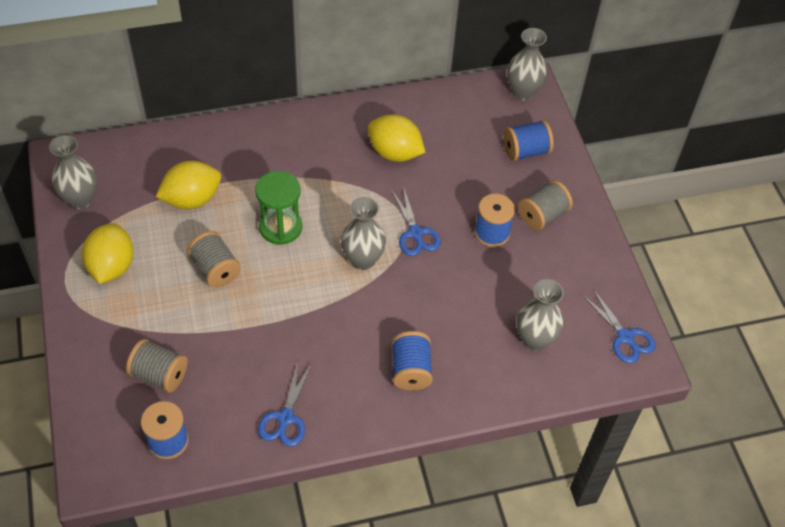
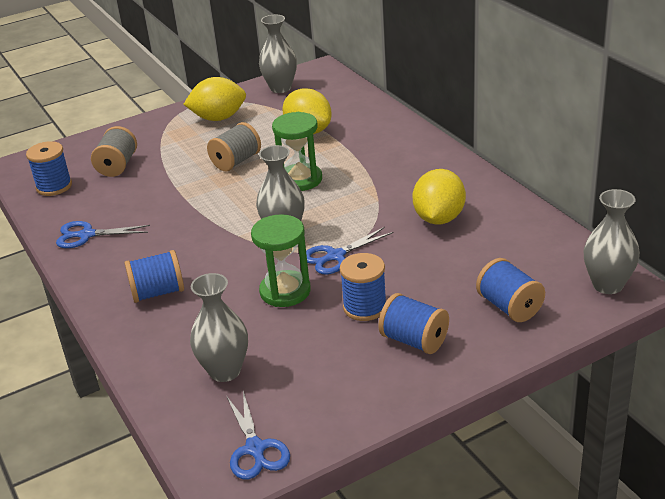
camera: 80 degrees right, 20 degrees down
grey spool [518,180,573,231] -> blue spool [378,293,449,354]
blue scissors [582,289,656,363] -> blue scissors turned 60 degrees counterclockwise [227,391,290,479]
none -> green hourglass [251,214,311,307]

